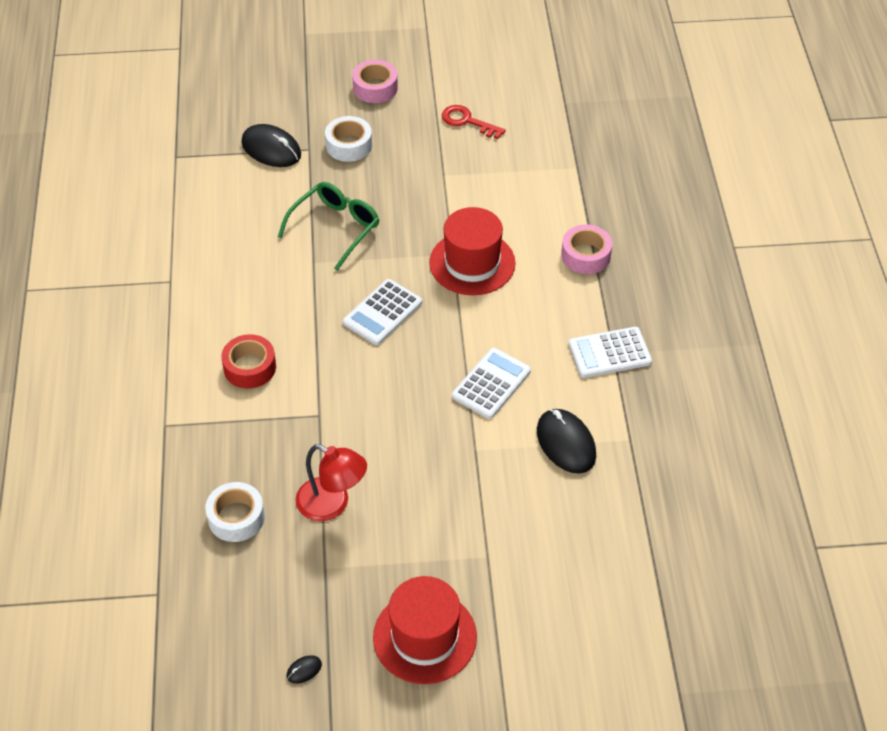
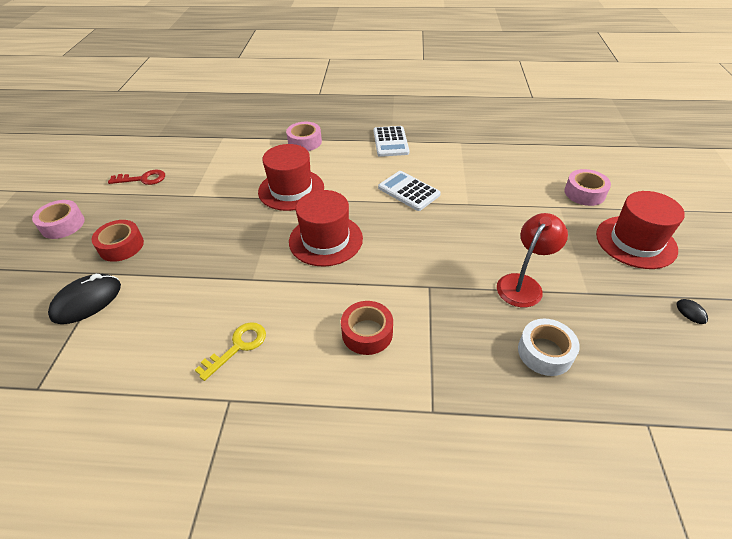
camera: 80 degrees left, 5 degrees down
green glasses [278,182,379,271] -> none
white tape [325,116,372,162] -> red tape [91,220,144,262]
white calculator [343,279,422,345] -> red hat [289,190,363,266]
red key [442,105,506,139] -> red key turned 135 degrees counterclockwise [108,169,165,185]
black mouse [537,409,596,474] -> none
none -> yellow key [195,322,266,381]
none -> pink tape [564,169,611,206]

